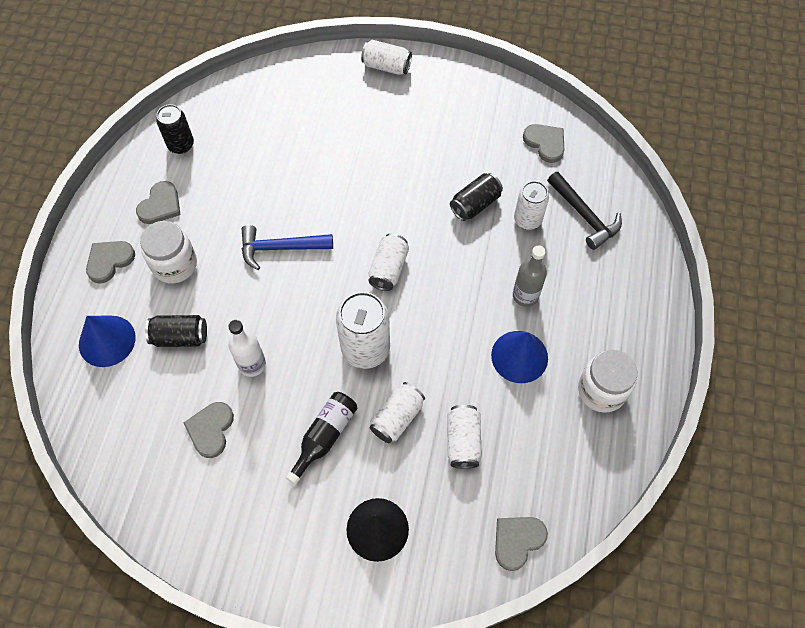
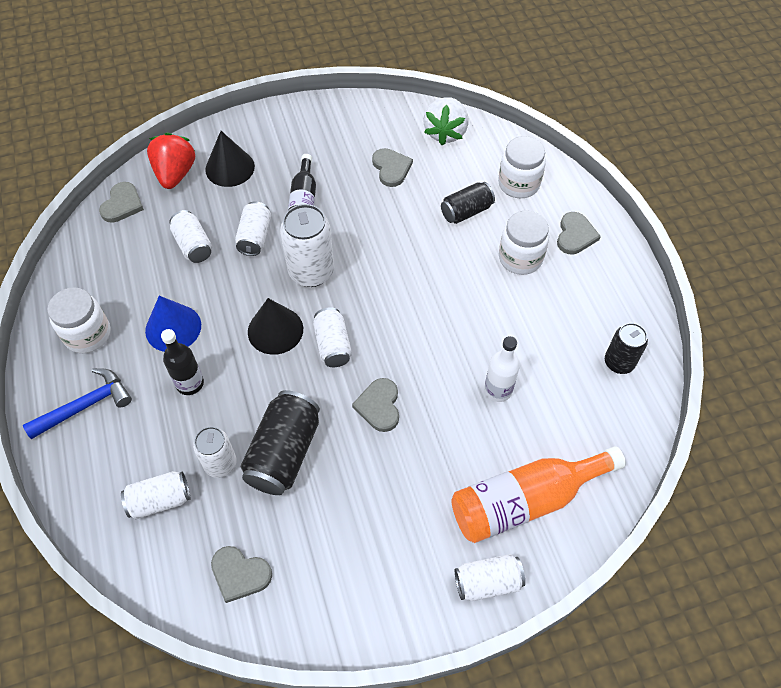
camera: 150 degrees right, 5 degrees down
blue cone [79,316,136,367] -> white jar [498,136,546,198]
grey heart [136,181,181,224] -> grey heart moved to [352,378,399,432]
white bottle [228,320,266,377] -> white bottle moved to [484,336,520,402]
blue hammer [242,225,333,270] -> blue hammer moved to [23,368,132,439]
black can [450,173,503,221] -> black can [241,390,320,495], size x1.58
grey bottle [513,245,547,307] -> black bottle [161,329,204,395]
black hammer [547,172,622,250] -> white can [121,471,190,519]
none -> red strawberry [147,133,195,189]
none -> black cone [248,298,303,355]
none -> white strawberry [423,97,469,145]
none -> orange bottle [451,446,626,543]

